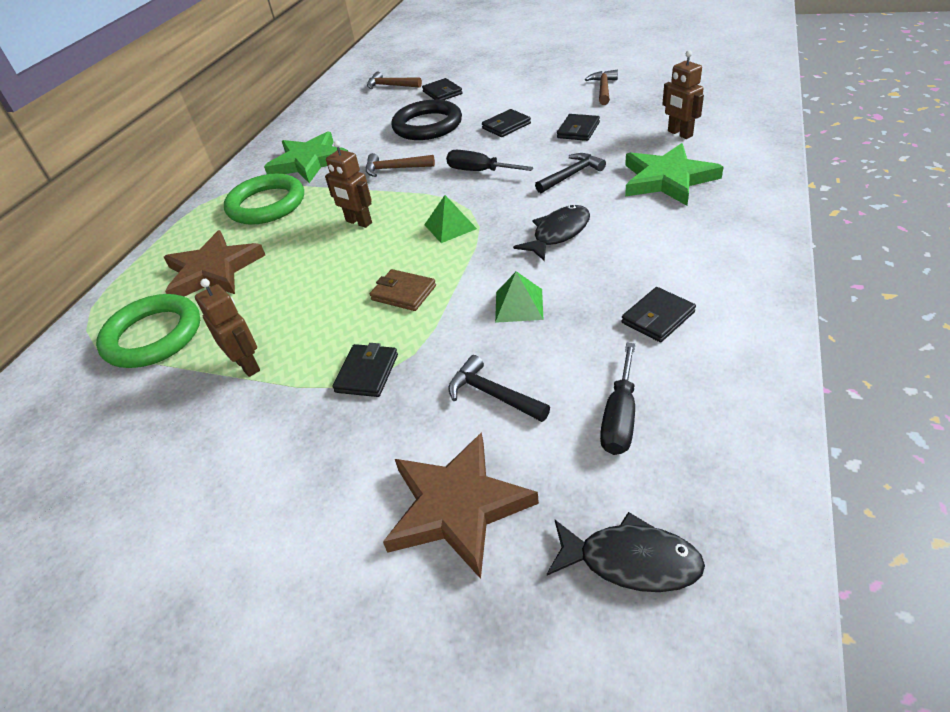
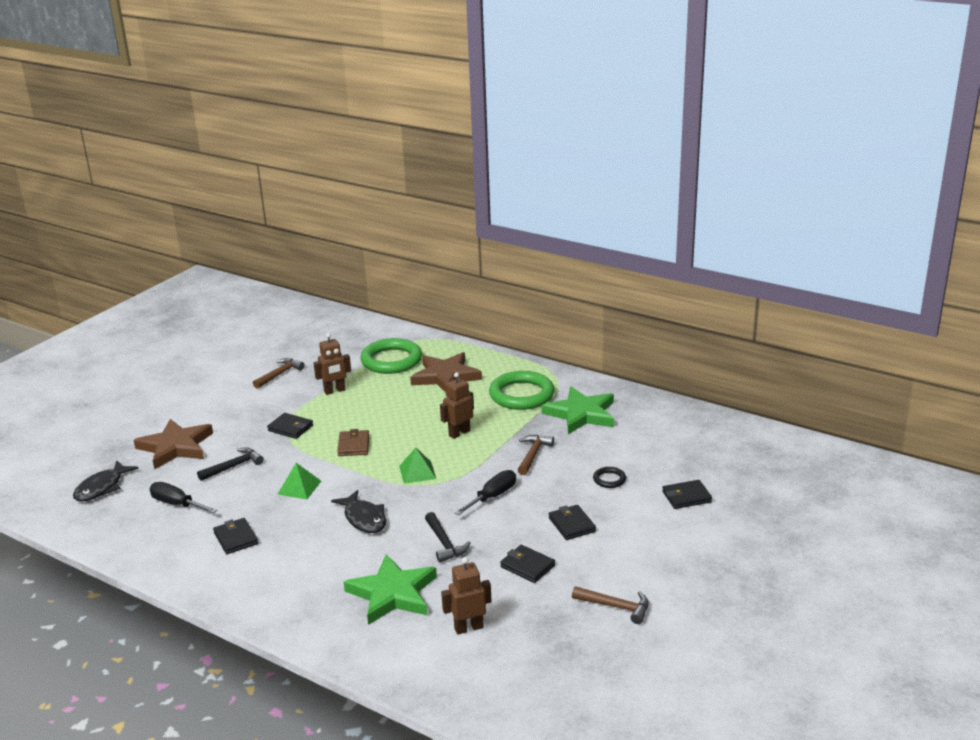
camera: 100 degrees right, 15 degrees down
brown hammer [367,71,422,89] -> brown hammer moved to [253,358,305,389]
brown wallet [370,269,436,311] -> brown wallet turned 45 degrees counterclockwise [337,429,369,456]
black ring [391,100,462,140] -> black ring [593,467,626,488], size x0.45

